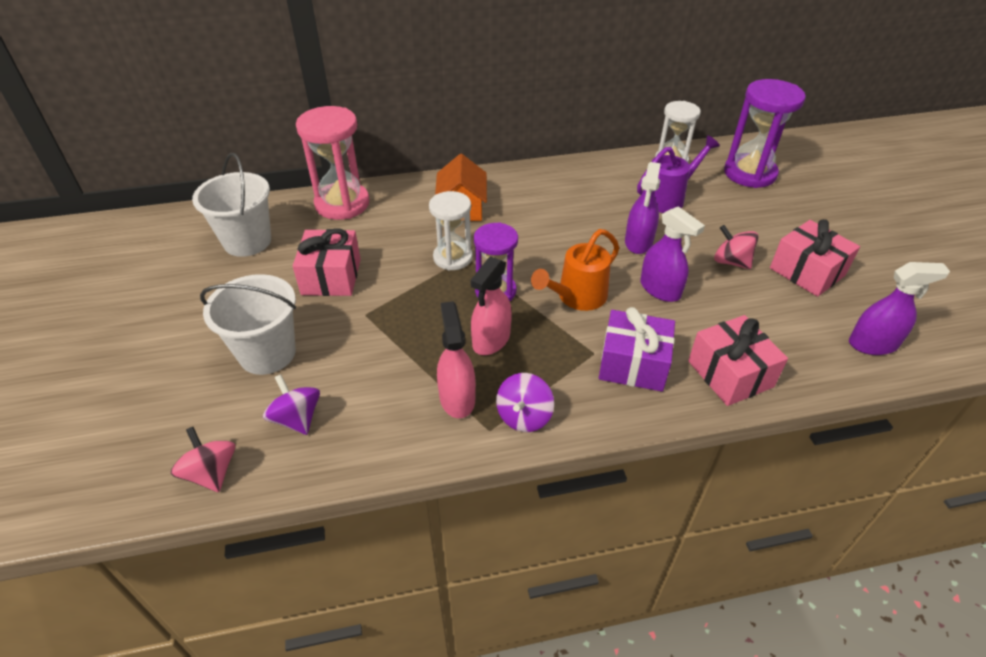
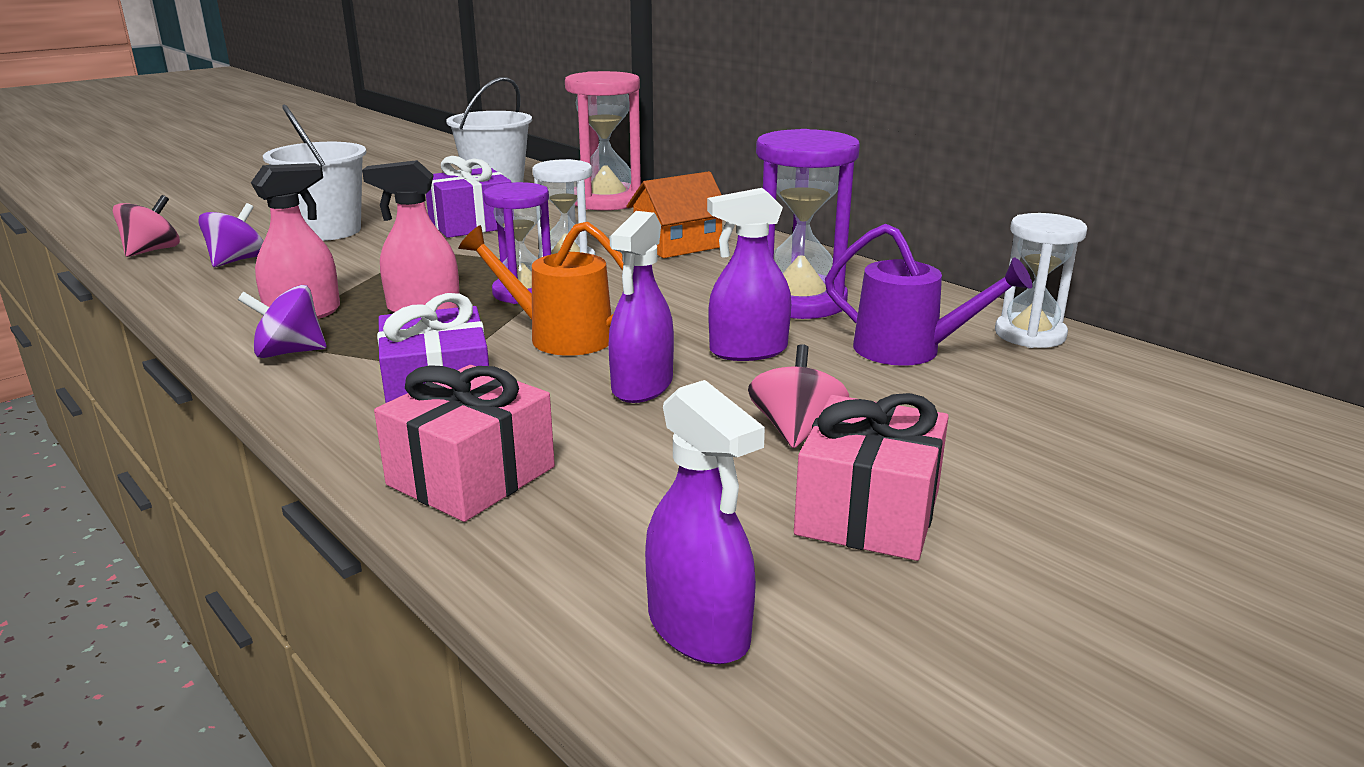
camera: 60 degrees right, 20 degrees down
pink gift [293,229,361,296] -> purple gift [426,156,512,238]
purple hourglass [724,79,806,188] -> purple hourglass moved to [756,129,860,319]

